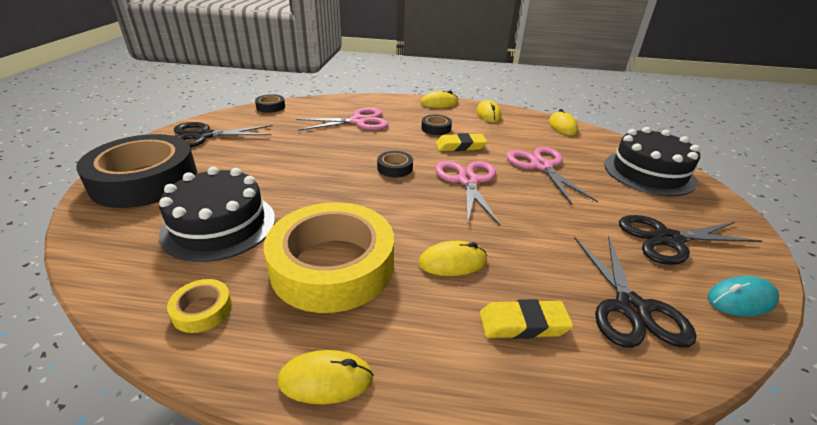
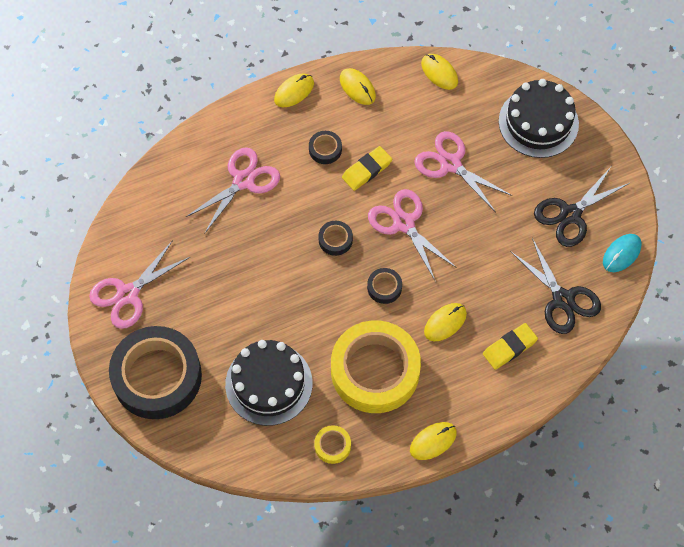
camera: 30 degrees left, 30 degrees up
black scissors [174,122,272,148] -> pink scissors [89,240,190,329]
black tape [255,94,285,113] -> black tape moved to [367,268,402,304]

